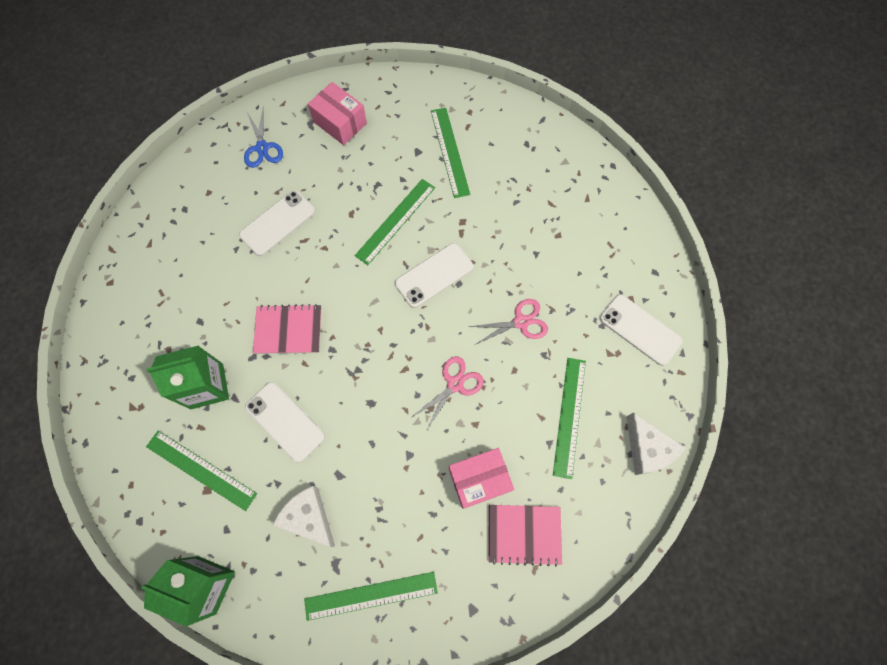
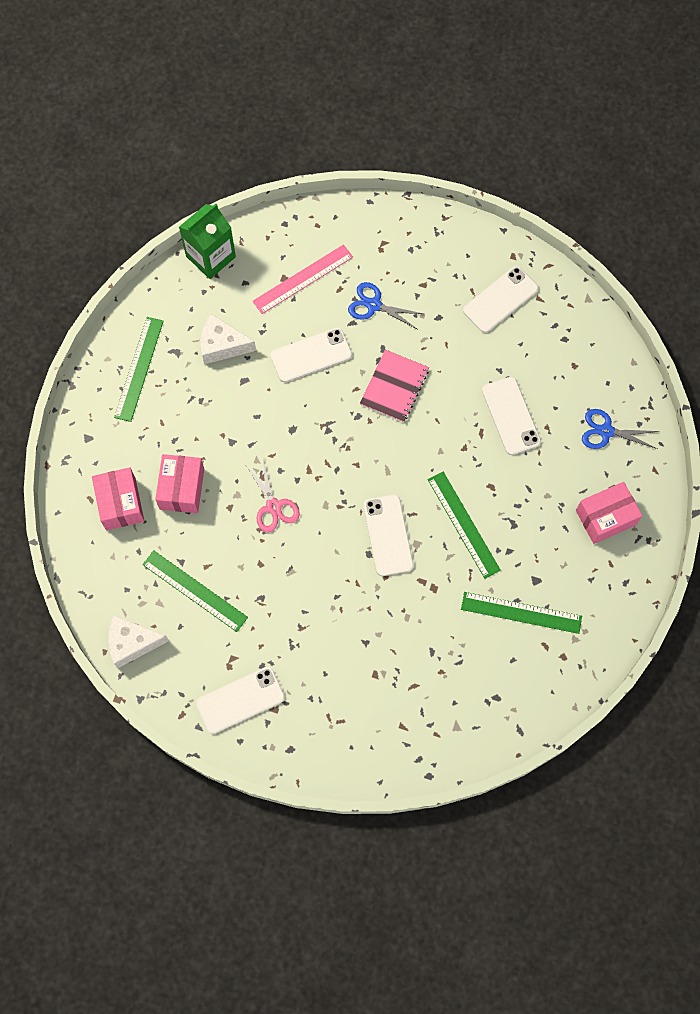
camera: 115 degrees right, 0 degrees up
green carton [146,345,229,409] -> blue scissors [348,282,423,329]
green ruler [146,431,257,511] -> pink ruler [252,244,353,314]
white cheese [272,486,335,547] -> white cheese turned 150 degrees counterclockwise [201,314,256,364]
pink scissors [469,299,548,345] -> none
pink notebook [488,505,562,566] -> pink box [92,467,144,530]
none -> white phone [463,266,539,333]

